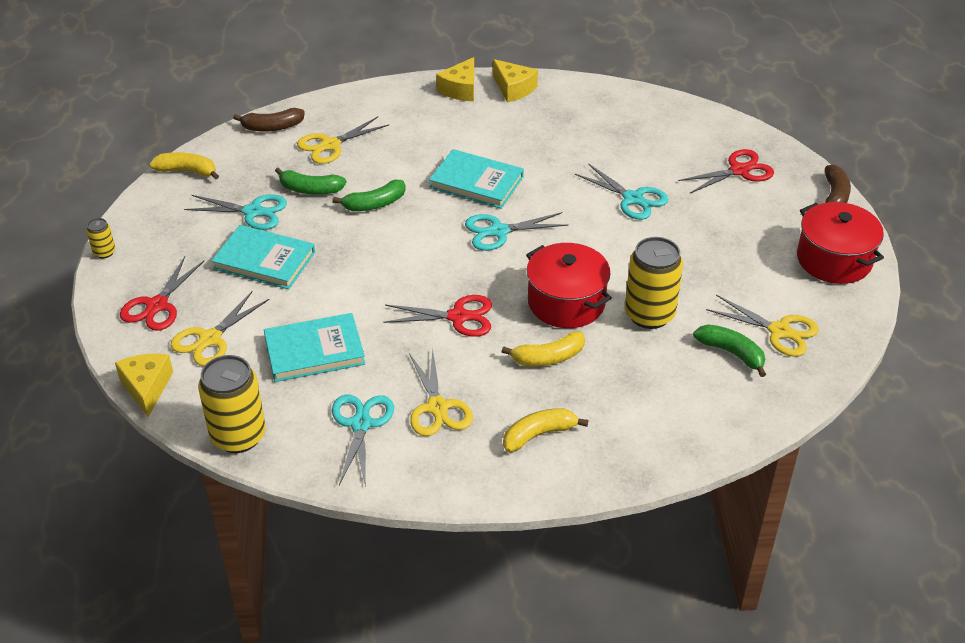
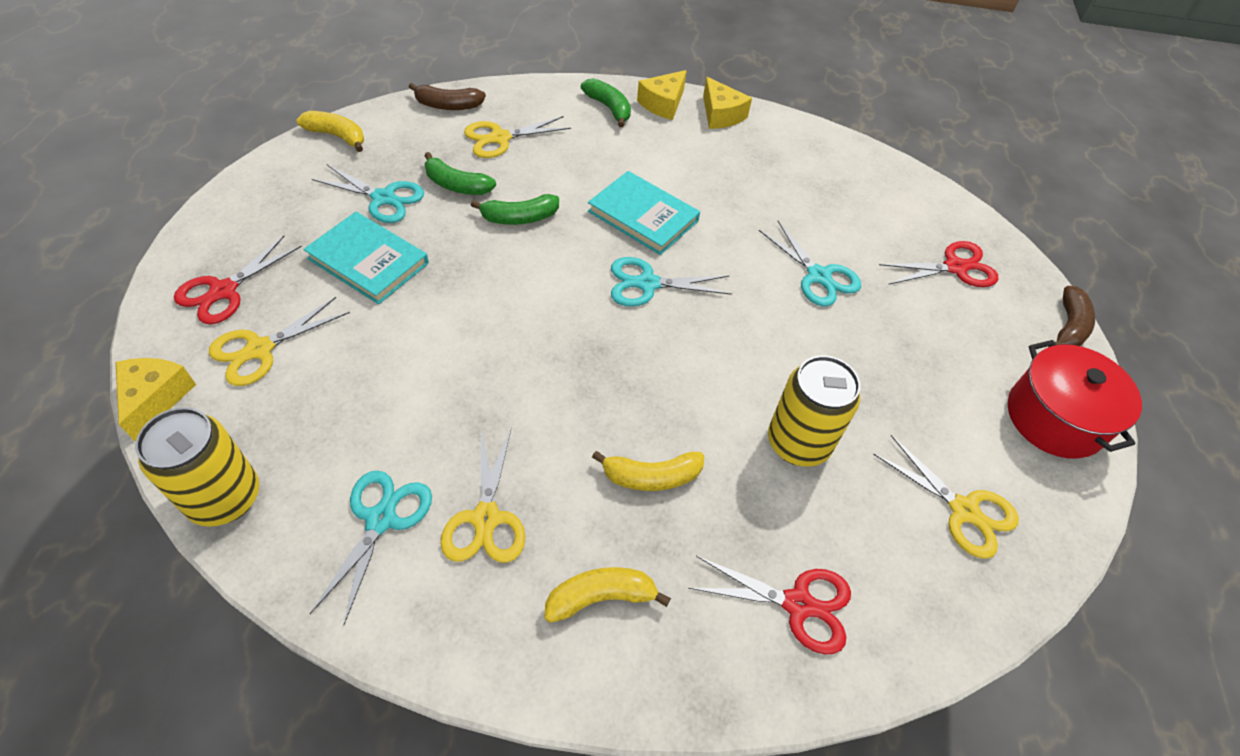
camera: 10 degrees right, 10 degrees up
yellow can [87,218,115,258] -> none
turquoise book [264,313,365,382] -> none
red scissors [383,295,492,337] -> red scissors moved to [688,556,851,654]
red pot [526,243,612,328] -> none
green banana [693,324,766,377] -> green banana moved to [581,78,631,127]

